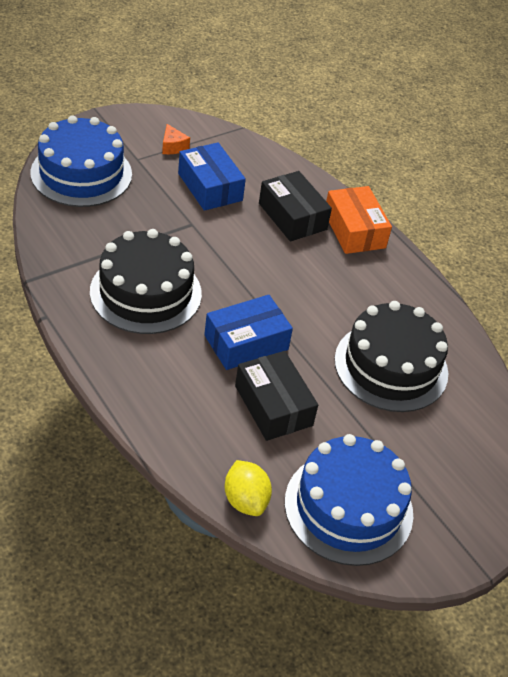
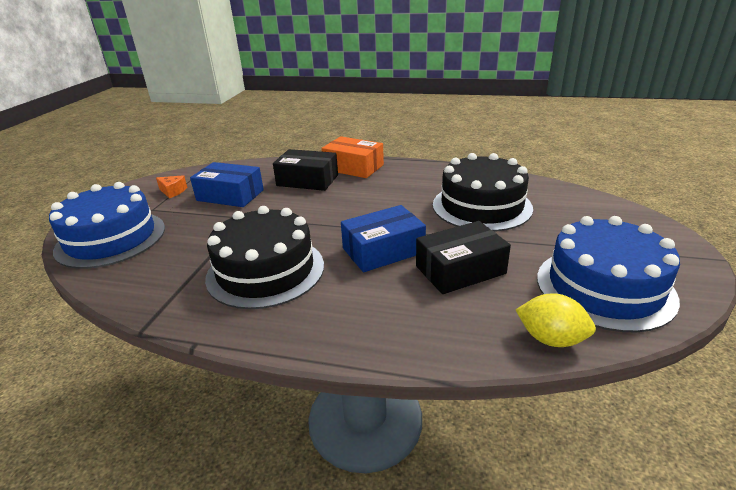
camera: 35 degrees left, 15 degrees down
blue box [204,295,293,370] -> blue box turned 45 degrees clockwise [341,205,426,272]
black box [235,351,318,441] -> black box turned 45 degrees counterclockwise [416,221,511,294]

